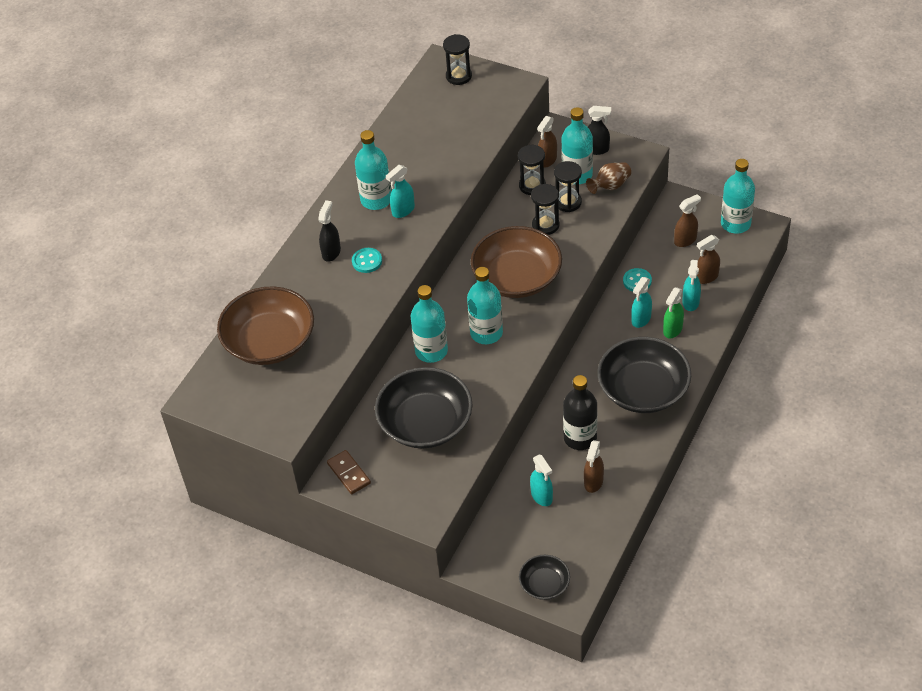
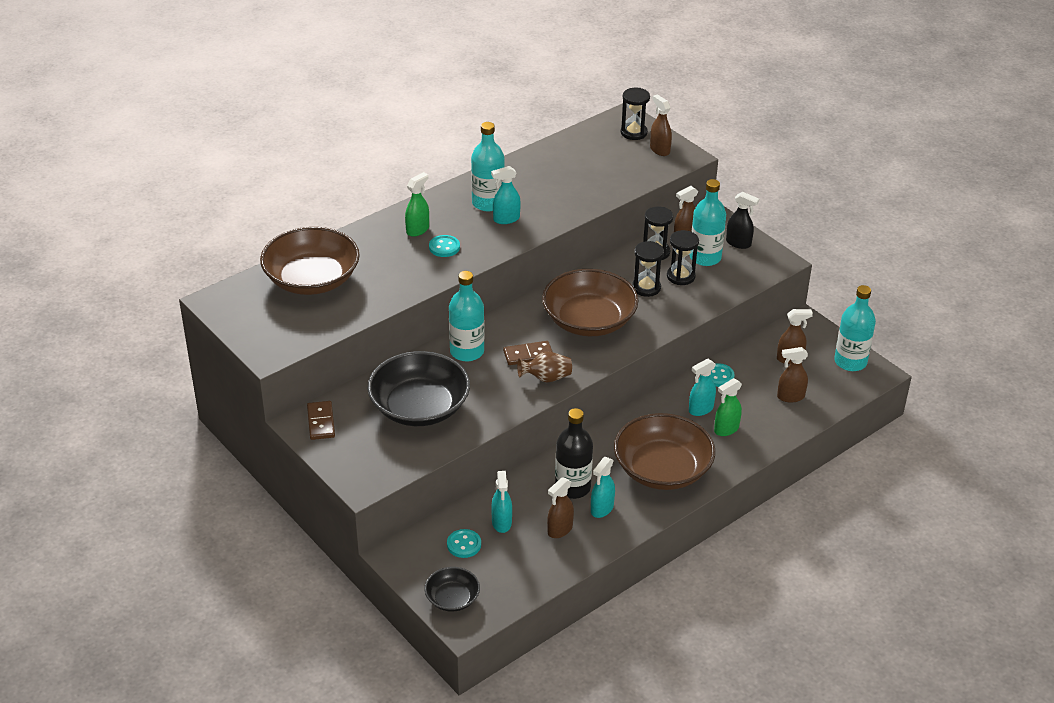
camera: 20 degrees right, 10 degrees down
black spray bottle [318,200,341,262] -> green spray bottle [405,172,429,237]
turquoise bottle [467,267,503,344] -> brown domino [503,341,552,365]
brown vase [586,162,631,194] -> brown vase moved to [517,351,572,383]
black bowl [597,337,691,413] -> brown bowl [614,413,715,490]
turquoise spray bottle [682,260,701,311] -> turquoise spray bottle moved to [591,457,615,518]
none -> turquoise button [447,529,481,558]
none -> brown spray bottle [650,94,672,156]

